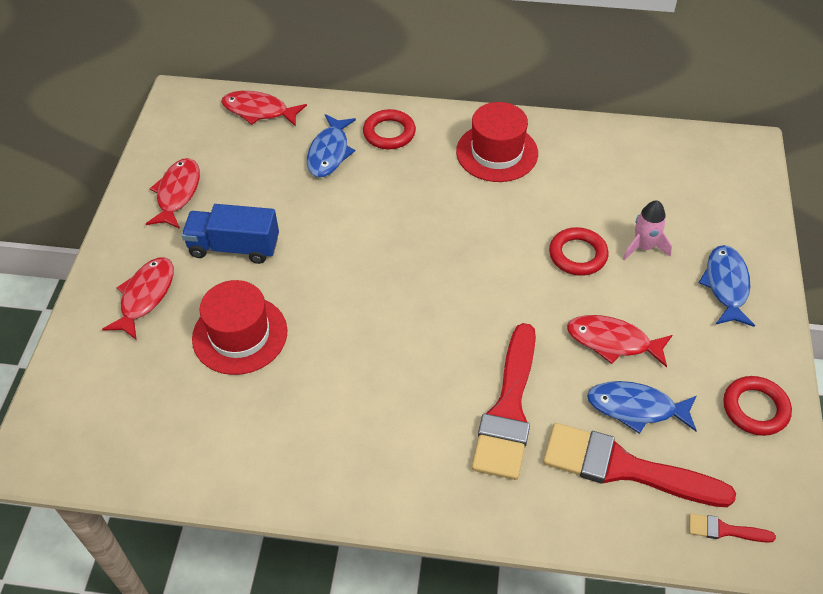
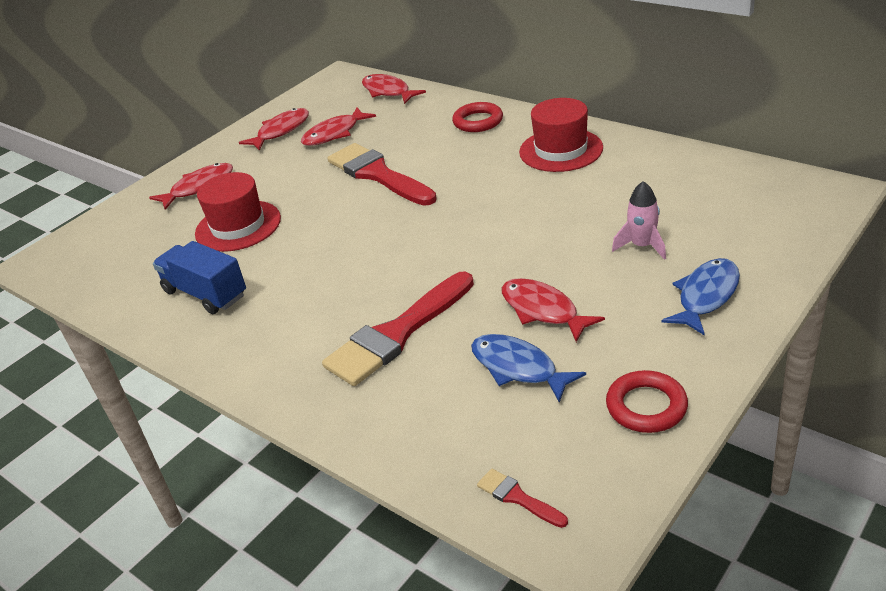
camera: 35 degrees right, 15 degrees down
blue truck [182,204,279,264] -> blue truck moved to [153,241,246,314]
blue fish [307,114,356,177] -> none
red brush [543,423,736,507] -> red brush moved to [328,143,437,206]
red ring [549,227,608,276] -> none
none -> red fish [301,107,376,146]

